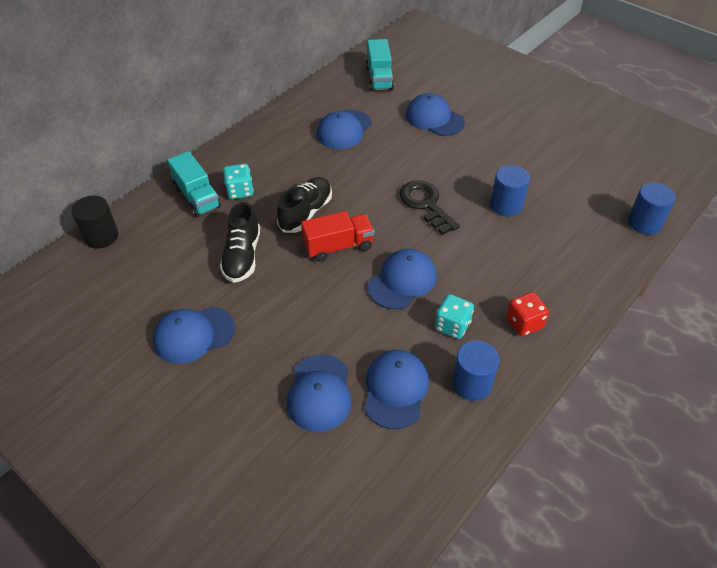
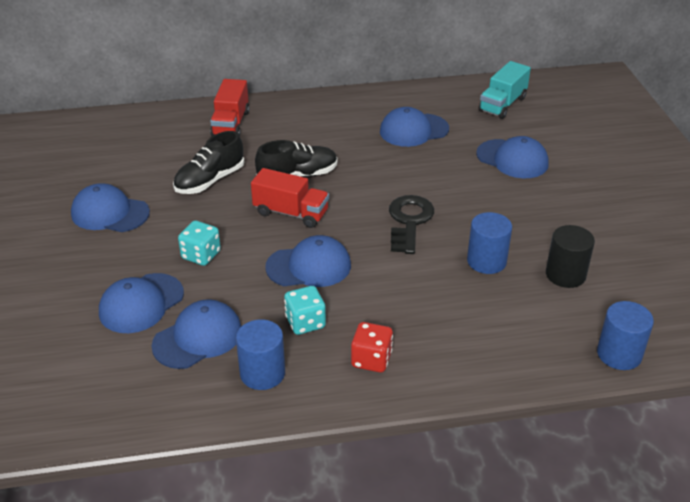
camera: 40 degrees right, 10 degrees down
black cylinder [71,195,119,249] -> black cylinder moved to [546,225,595,288]
turquoise truck [167,151,221,217] -> red truck [210,79,249,136]
turquoise dice [223,164,254,199] -> turquoise dice moved to [178,221,221,266]
blue cap [406,93,465,136] -> blue cap turned 135 degrees clockwise [476,136,549,178]

